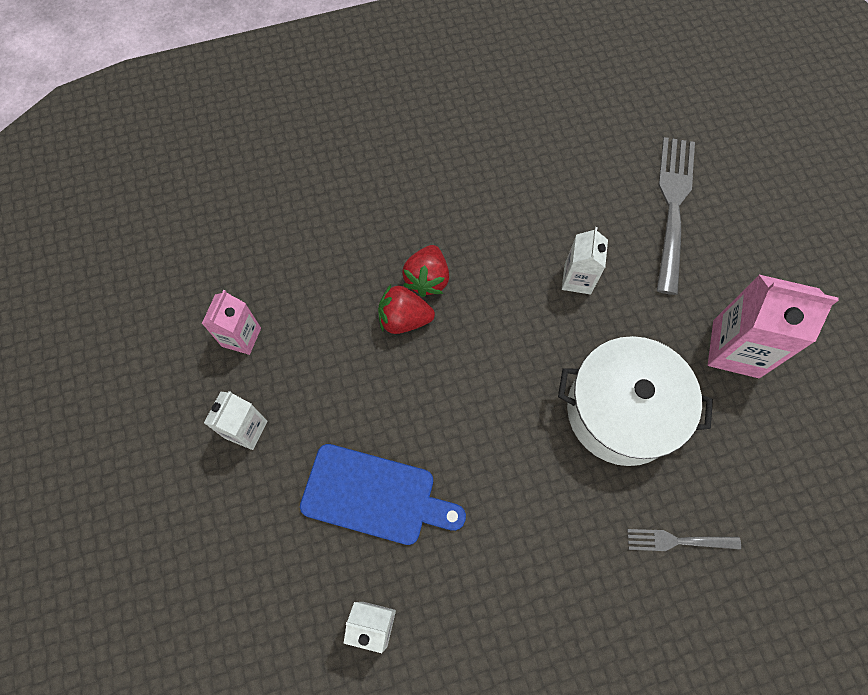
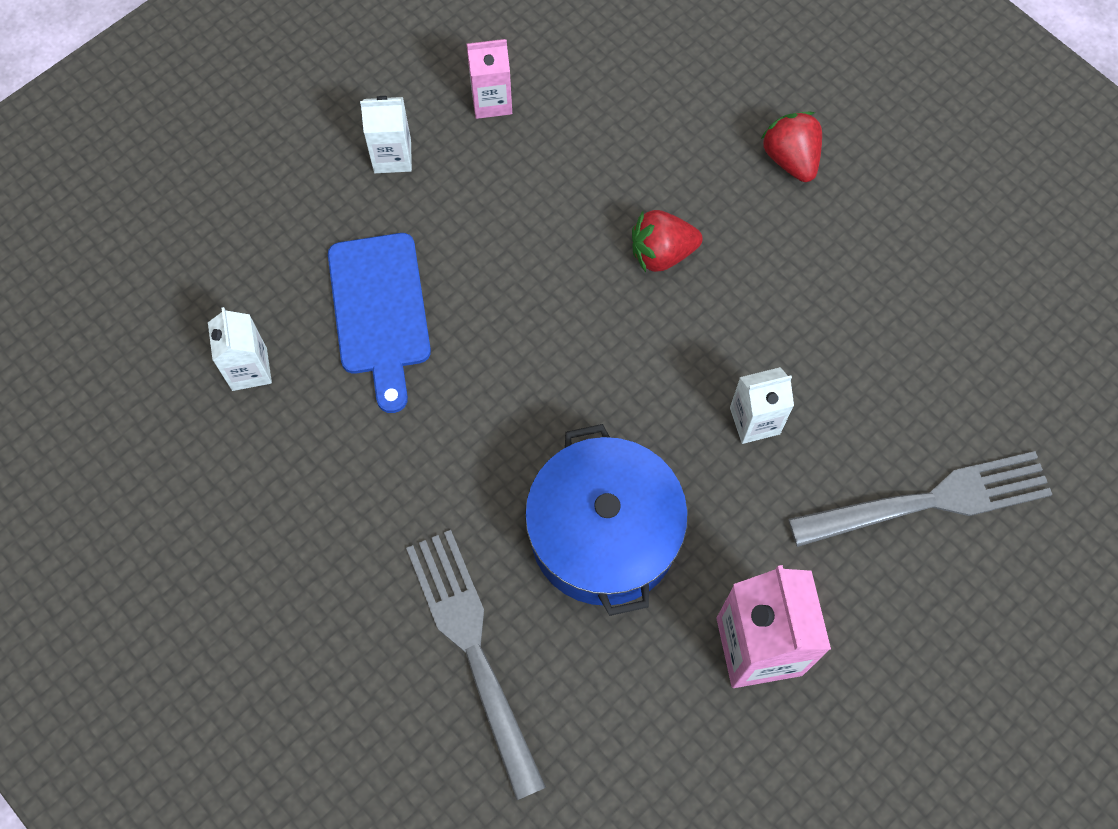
camera: 65 degrees right, 0 degrees up
red strawberry [378,285,435,334] -> red strawberry moved to [761,112,822,182]
white pot [558,336,713,466] -> blue pot [525,424,688,616]
grey fork [627,529,741,551] -> grey fork [406,530,546,800], size x1.95

